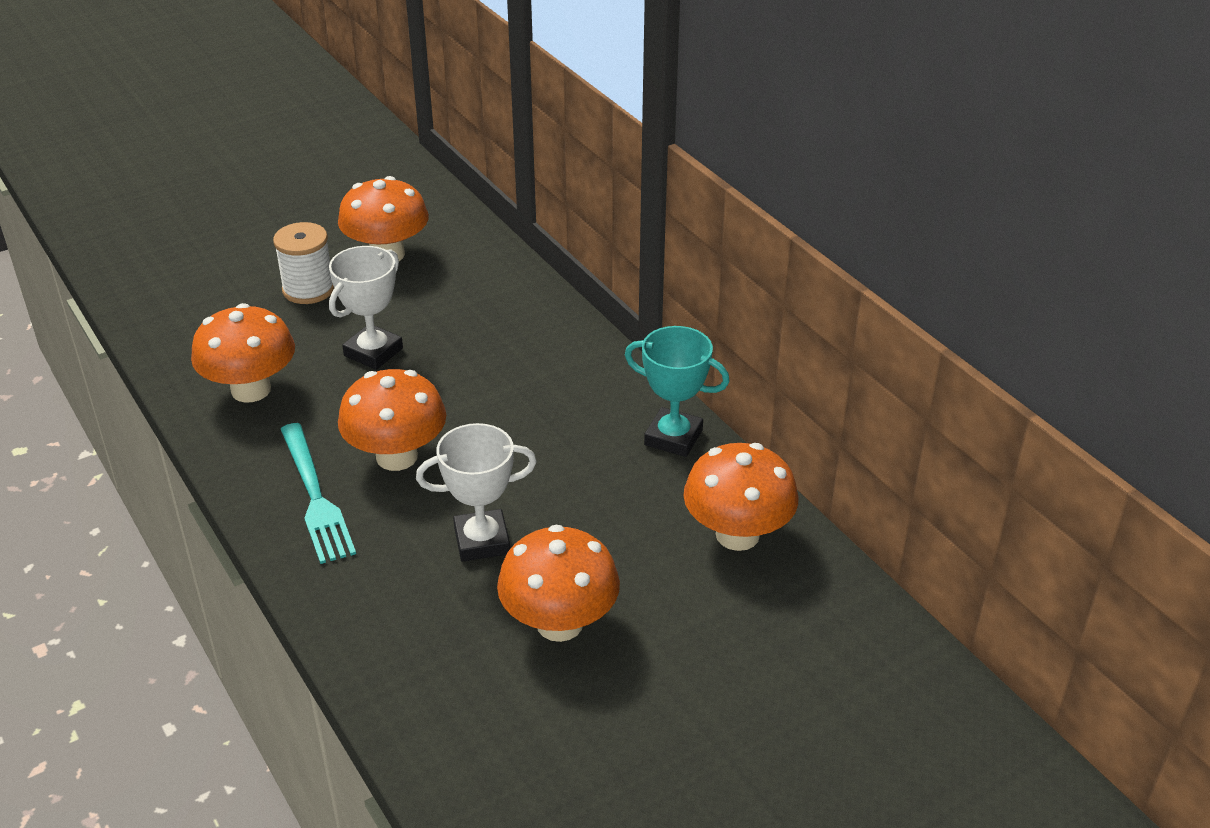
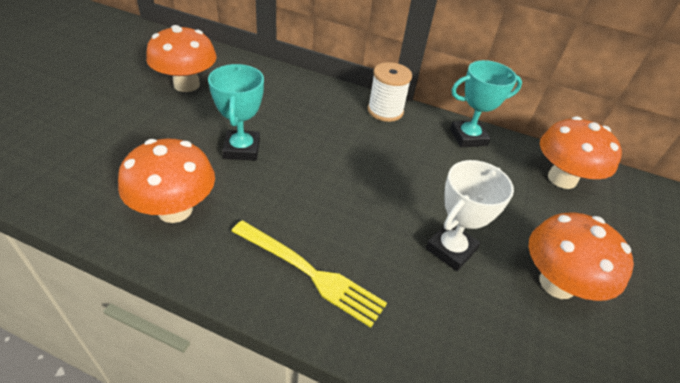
camera: 40 degrees left, 5 degrees up
white spool [273,222,334,304] -> white spool moved to [368,62,412,122]
turquoise fork [281,423,356,564] -> yellow fork [232,220,387,328]
white trophy [329,246,403,370] -> turquoise trophy [208,64,264,161]
orange mushroom [338,369,446,471] -> none

